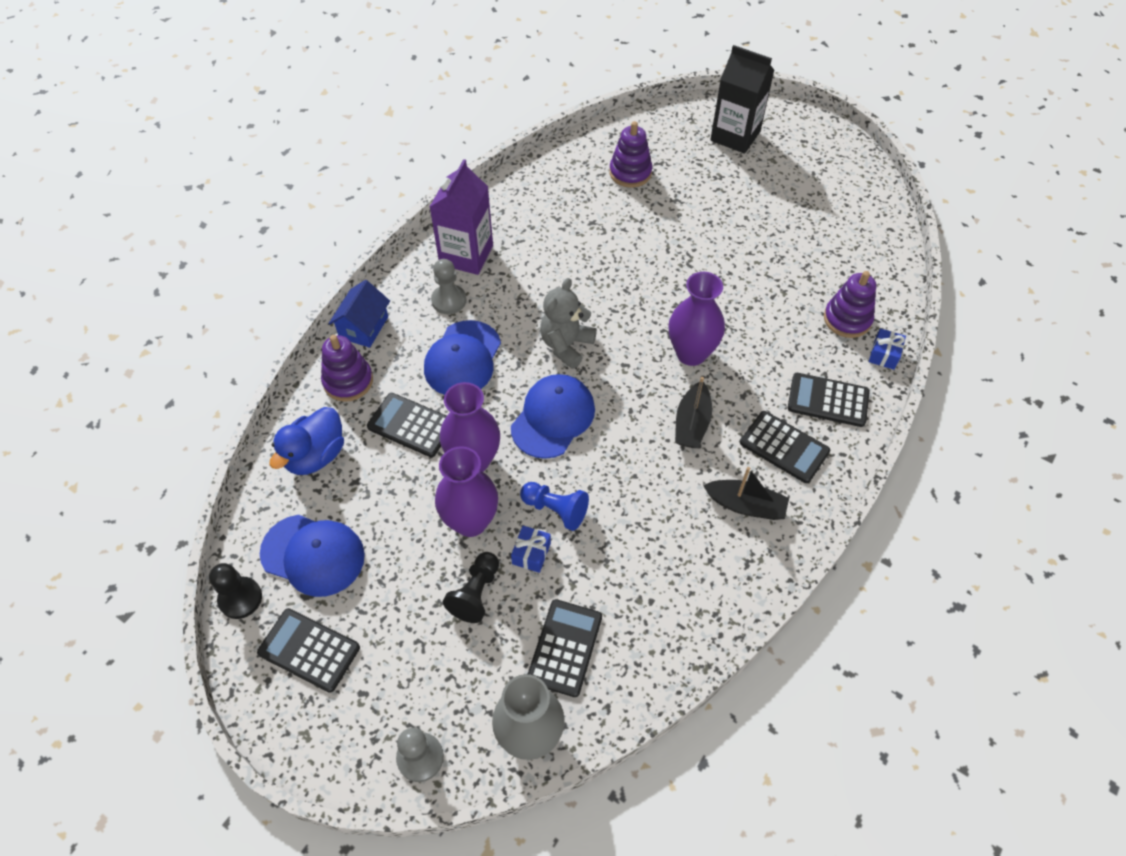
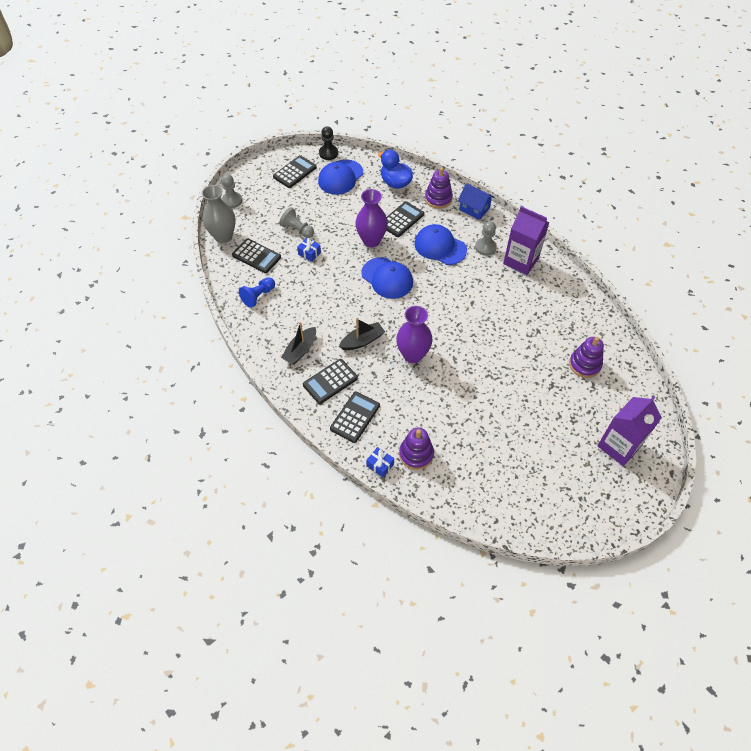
camera: 105 degrees right, 0 degrees up
purple vase [435,446,498,537] -> none
black pawn [443,552,499,623] -> grey pawn [279,207,314,238]
blue pawn [520,482,589,531] -> blue pawn moved to [239,277,275,308]
grey teddy bear [540,278,597,369] -> none
black boat [675,377,712,448] -> black boat turned 120 degrees clockwise [339,318,385,350]
black carton [710,45,775,154] -> purple carton [597,396,662,466]

